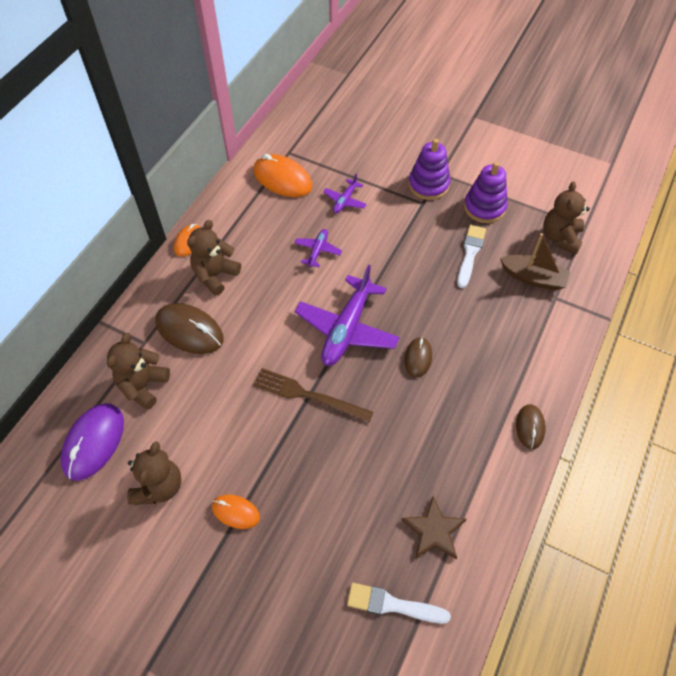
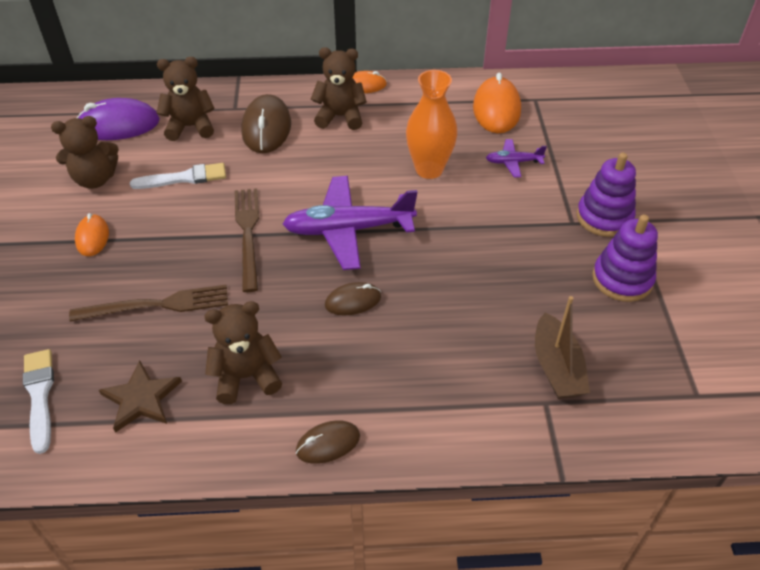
camera: 60 degrees right, 10 degrees down
purple plane [295,229,342,267] -> orange vase [406,70,457,179]
white brush [457,225,486,288] -> white brush moved to [130,163,226,189]
brown teddy bear [543,181,590,254] -> brown teddy bear moved to [204,301,282,404]
none -> brown fork [69,285,228,322]

